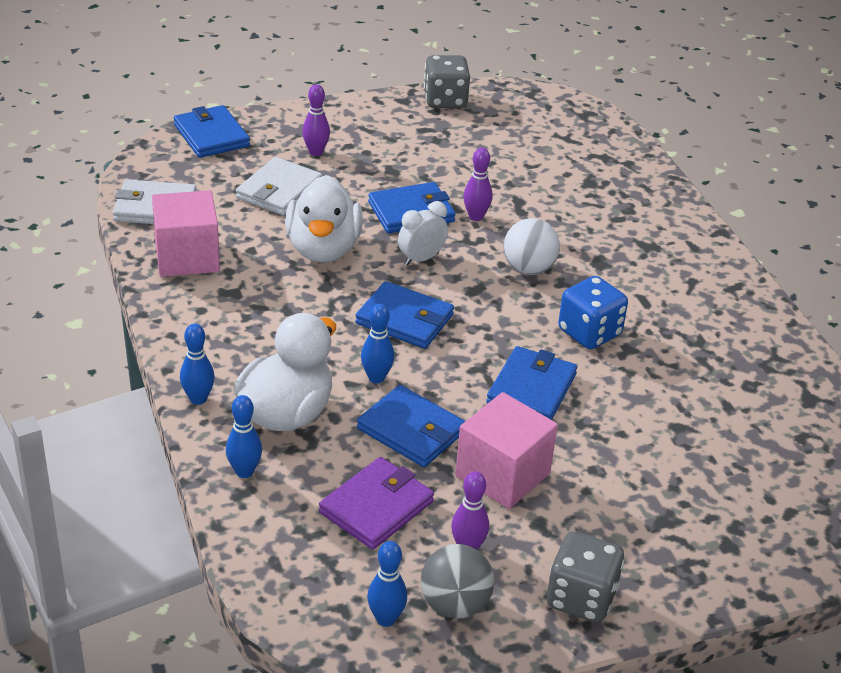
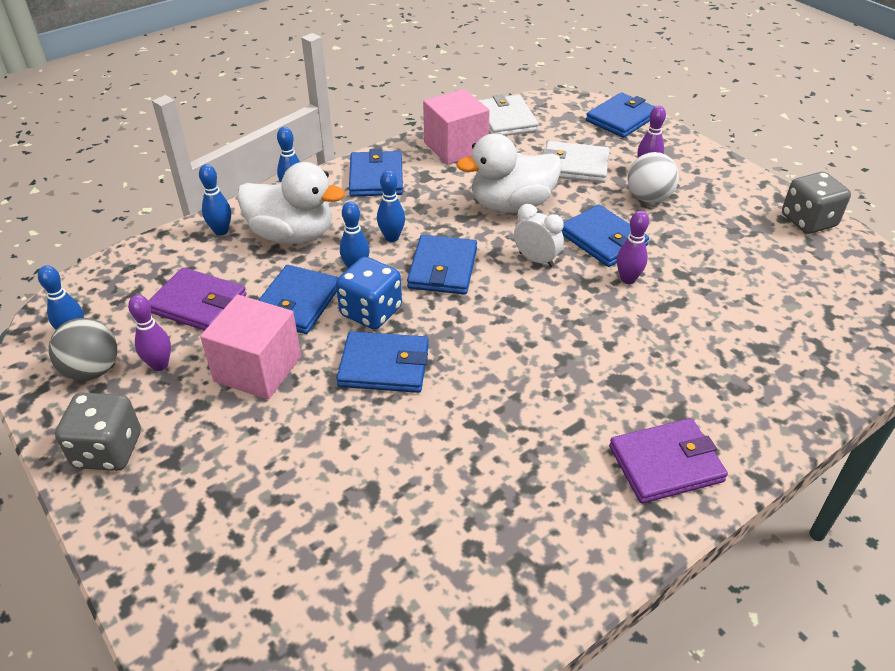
camera: 75 degrees right, 5 degrees up
white ball [503,218,560,275] -> white ball moved to [627,152,679,203]
blue dice [558,276,628,349] -> blue dice moved to [336,257,402,329]
none -> blue wallet [349,149,403,197]
none -> blue bowling pin [377,170,405,242]
none -> purple wallet [609,418,728,503]

